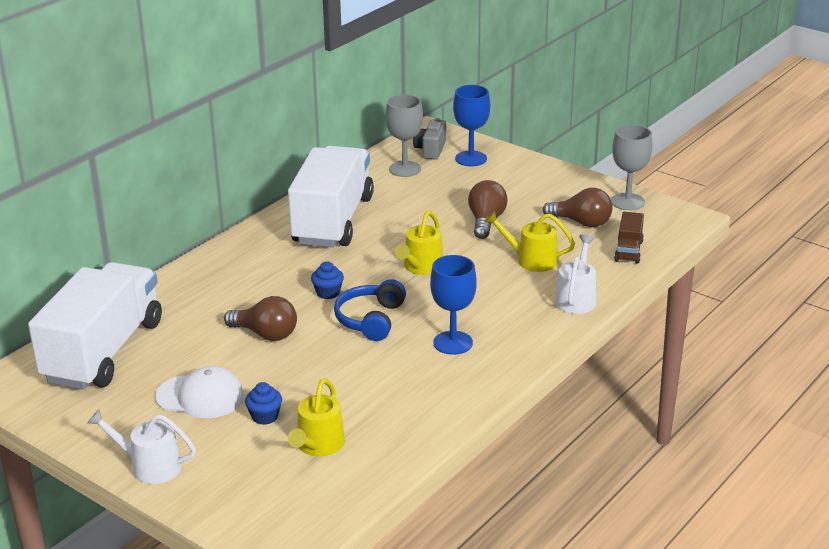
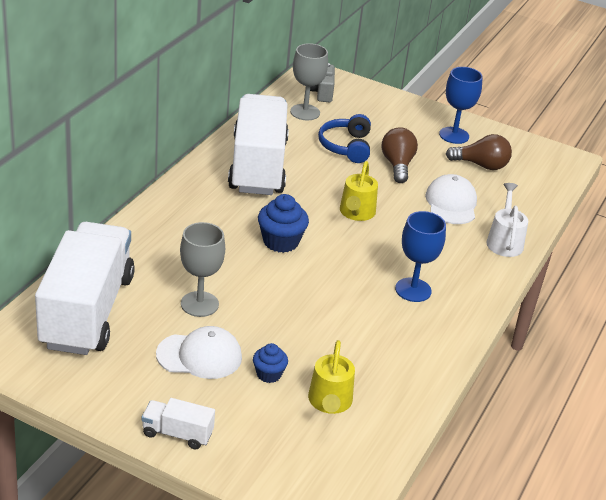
camera: 15 degrees left, 5 degrees up
white watering can [87,409,196,484] -> white truck [141,398,215,449]
brown light bulb [224,296,297,341] -> none
blue cupcake [311,261,344,299] -> blue cupcake [258,194,309,253], size x1.65
blue headphones [334,279,406,341] -> blue headphones moved to [318,114,371,163]
blue goblet [453,85,490,166] -> blue goblet moved to [439,67,483,144]
yellow watering can [484,211,575,272] -> white cap [425,174,477,224]
grey goblet [611,124,652,210] -> grey goblet moved to [180,222,225,317]
brown truck [614,212,644,264] -> none

